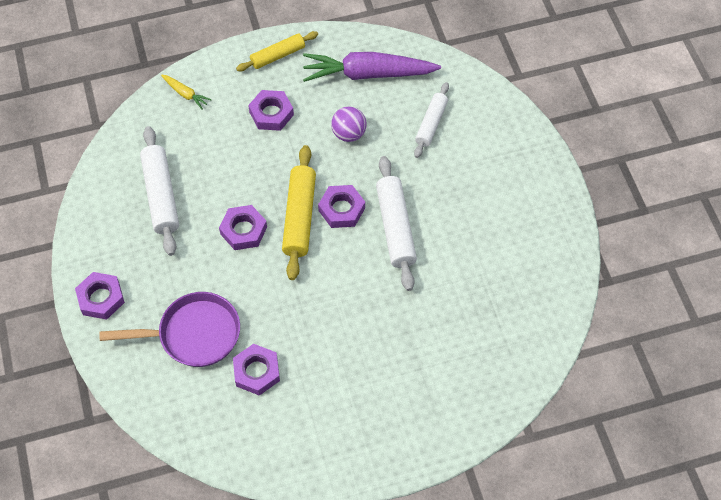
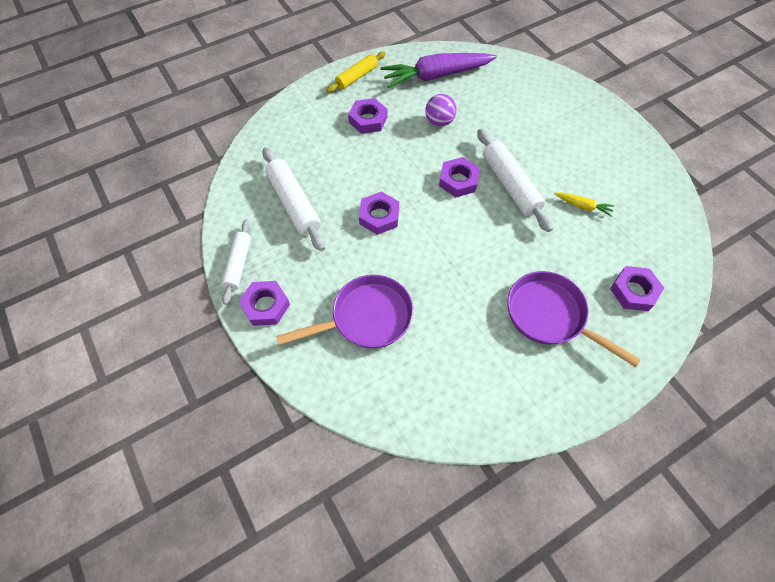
camera: 15 degrees left, 0 degrees up
yellow carrot [161,74,212,110] -> yellow carrot moved to [554,192,615,217]
purple nut [233,344,280,396] -> purple nut moved to [610,266,664,311]
yellow rolling pin [282,145,316,280] -> none
white rolling pin [414,82,449,158] -> white rolling pin moved to [221,220,251,305]
none -> purple pan [507,271,641,368]

